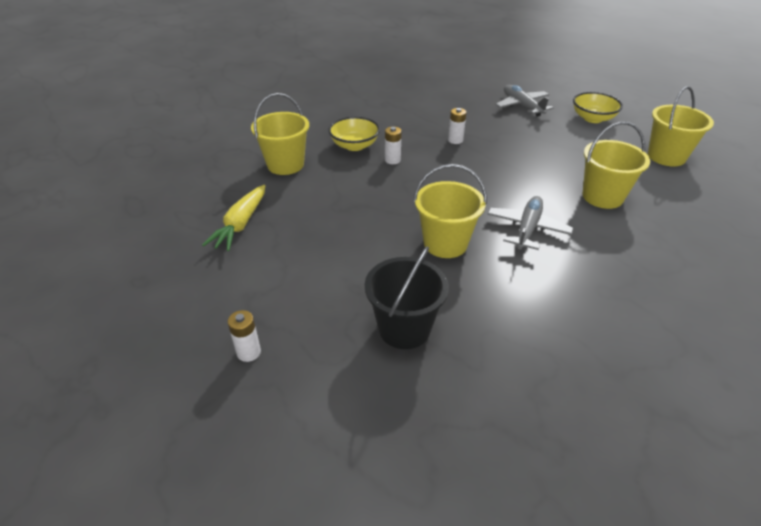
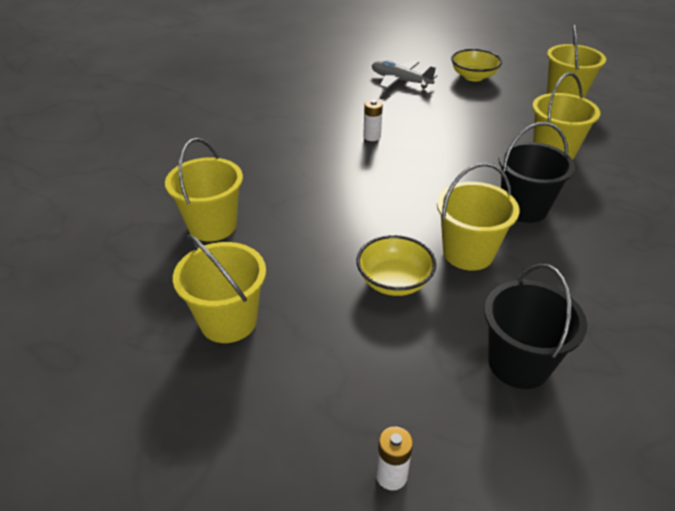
camera: 30 degrees left, 0 degrees up
yellow carrot [202,185,265,251] -> yellow bucket [173,234,266,343]
yellow bowl [328,117,380,151] -> yellow bowl moved to [356,235,436,296]
white battery [385,127,402,164] -> none
grey plane [487,196,573,250] -> black bucket [499,122,575,223]

